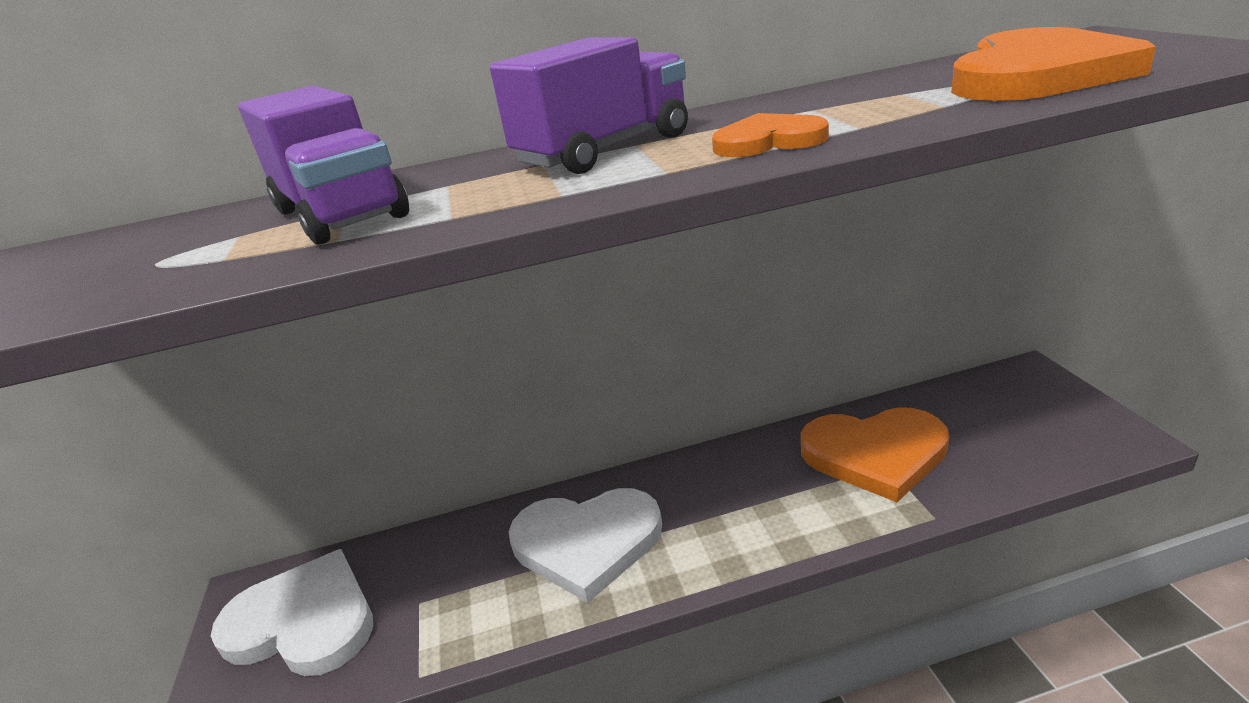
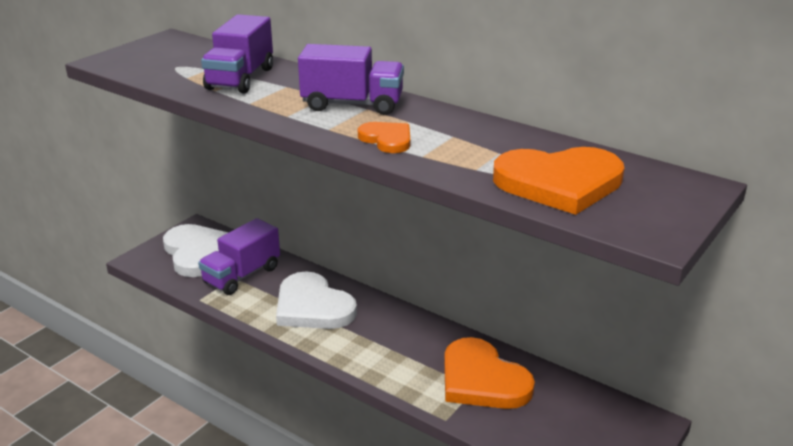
camera: 45 degrees right, 0 degrees up
none -> purple truck [198,218,280,295]

